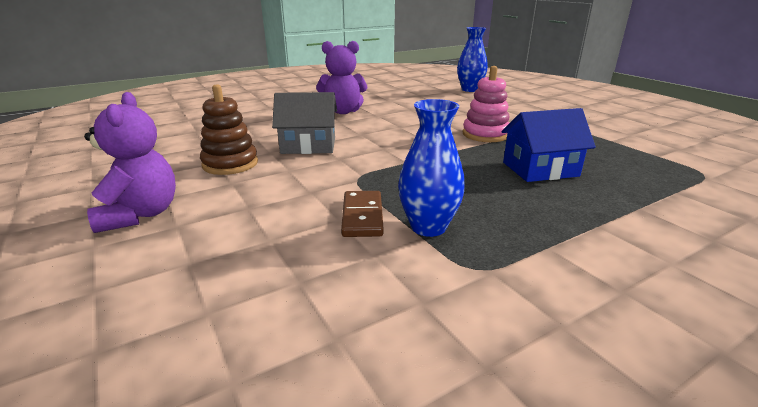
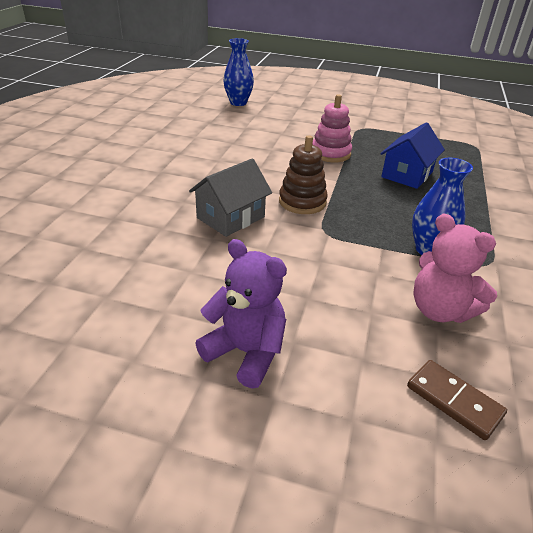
camera: 45 degrees left, 10 degrees up
brown stacking toy [200,84,258,175] -> brown stacking toy moved to [279,135,328,214]
purple teddy bear [316,41,367,114] -> none
brown domino [341,191,384,237] -> brown domino moved to [407,360,507,440]
none -> pink teddy bear [413,214,497,323]

